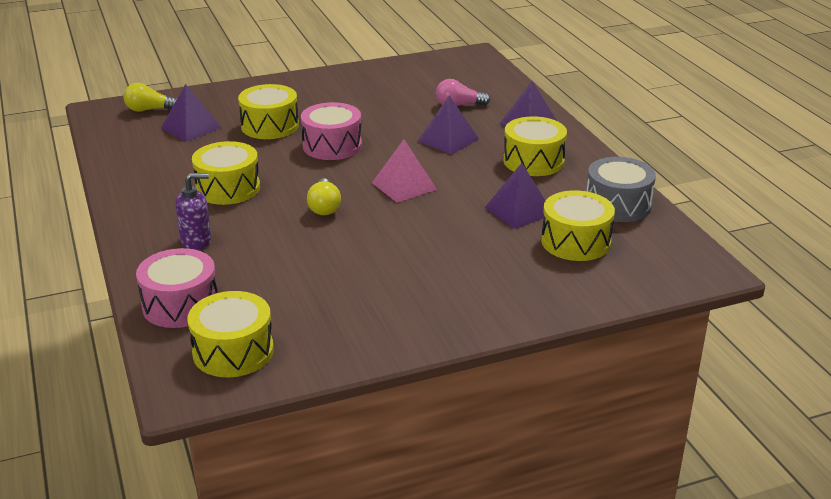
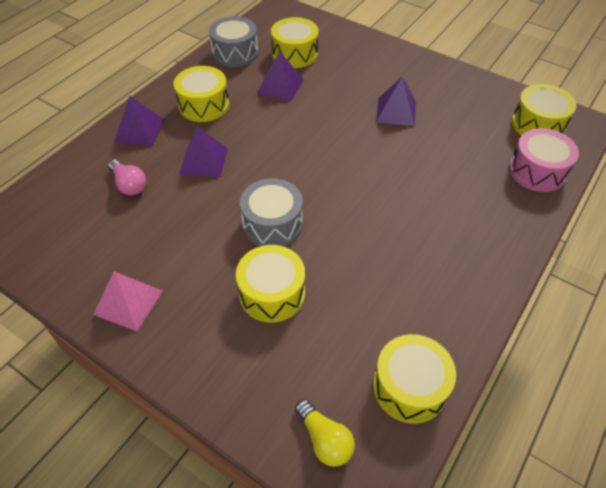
camera: 125 degrees left, 20 degrees up
purple pyramid [161,84,221,142] -> purple pyramid moved to [376,77,416,126]
purple soap dispenser [175,173,211,250] -> none
yellow drum [192,141,260,205] -> yellow drum moved to [373,334,456,424]
pink drum [301,102,362,160] -> grey drum [240,178,303,246]
yellow light bulb [307,178,341,215] -> none
pink pyramid [372,139,437,203] -> pink pyramid moved to [93,272,163,331]

